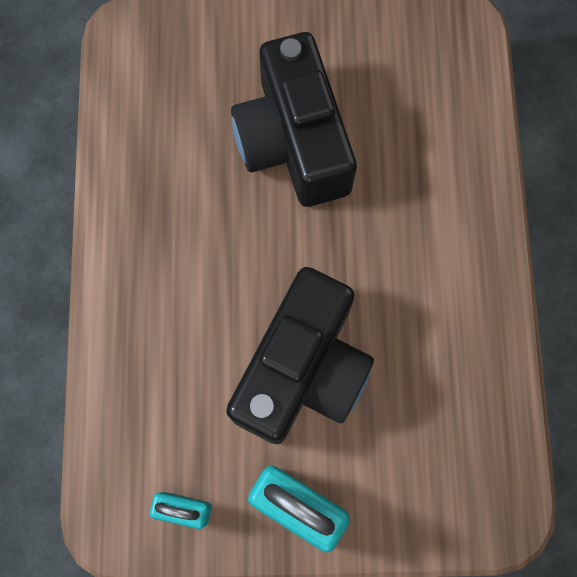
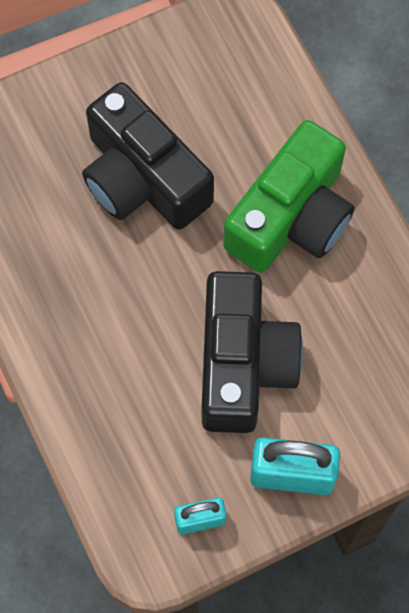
camera: 25 degrees left, 5 degrees down
none -> green camera [223,120,354,273]

